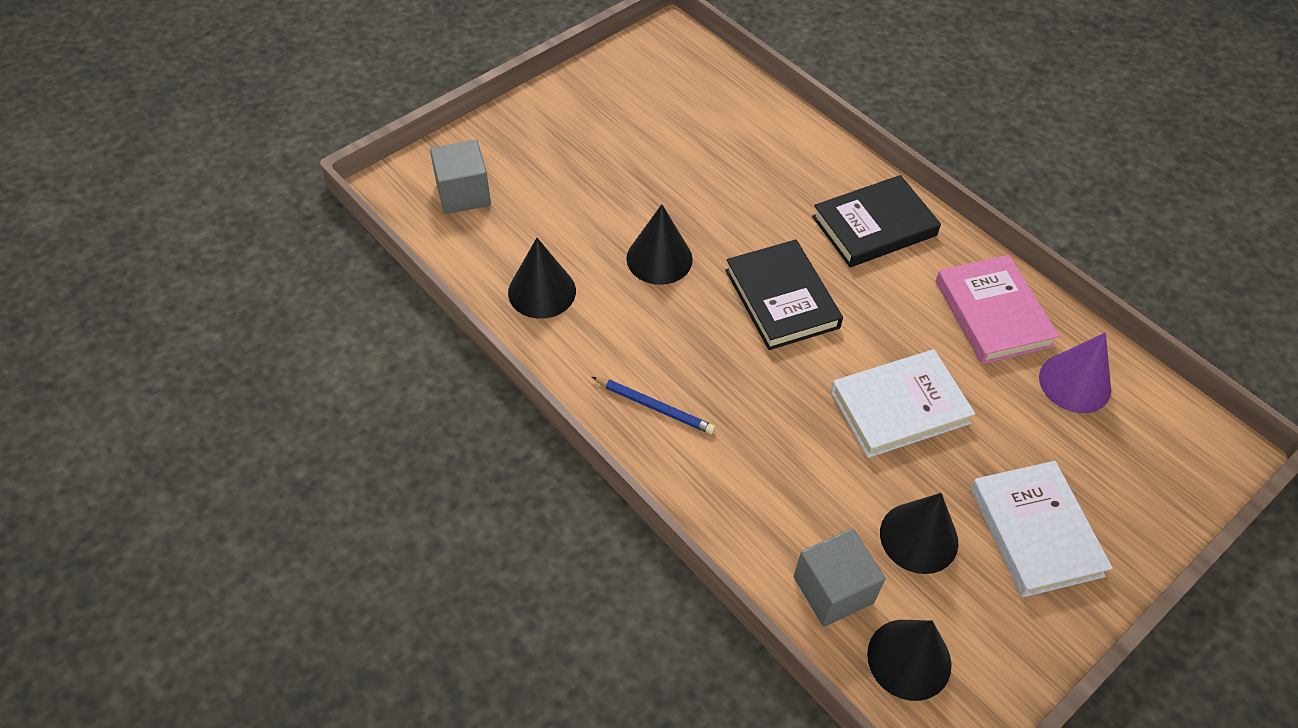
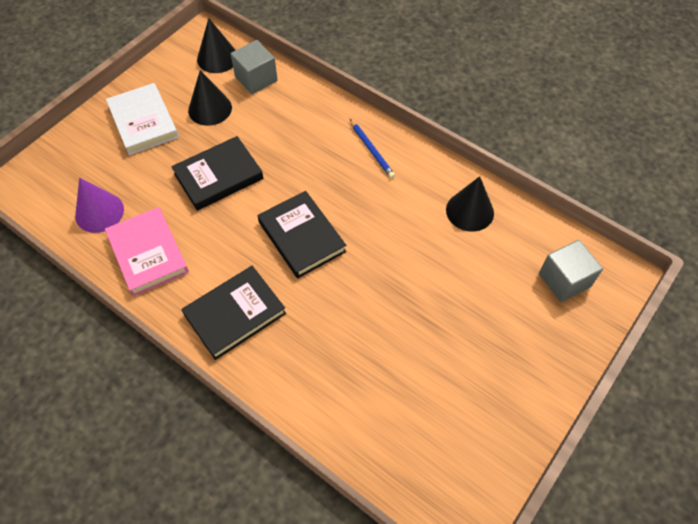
camera: 170 degrees right, 5 degrees up
blue pencil [592,377,715,434] -> blue pencil turned 135 degrees counterclockwise [350,119,395,178]
black cone [626,204,693,285] -> none
white book [831,349,975,458] -> black book [171,136,263,211]

